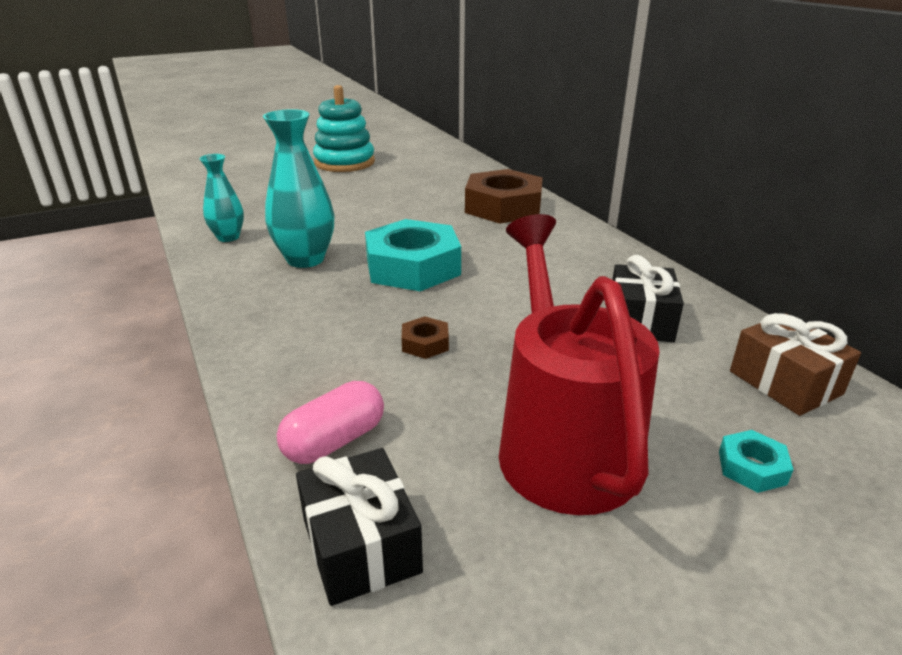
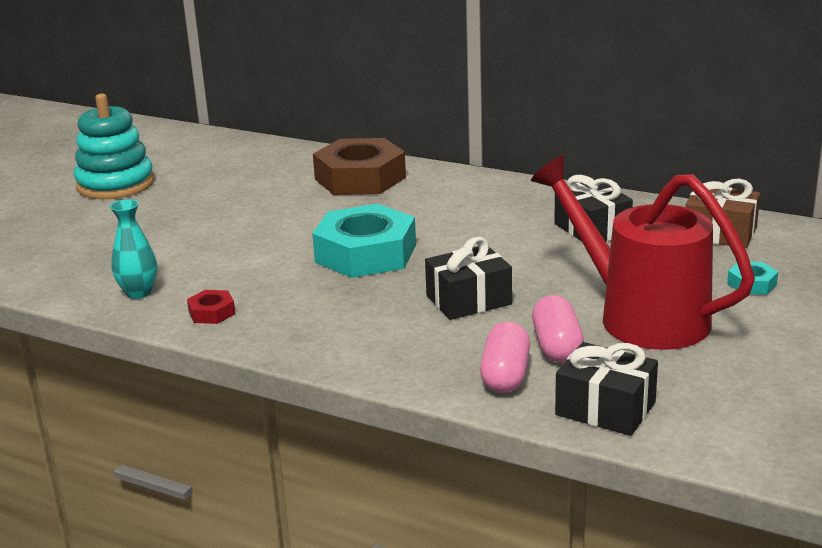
camera: 35 degrees left, 5 degrees down
turquoise vase [263,109,334,268] -> none
brown nut [402,316,449,359] -> black gift [425,237,512,320]
none -> red nut [187,290,235,324]
none -> pink capsule [532,295,584,363]

